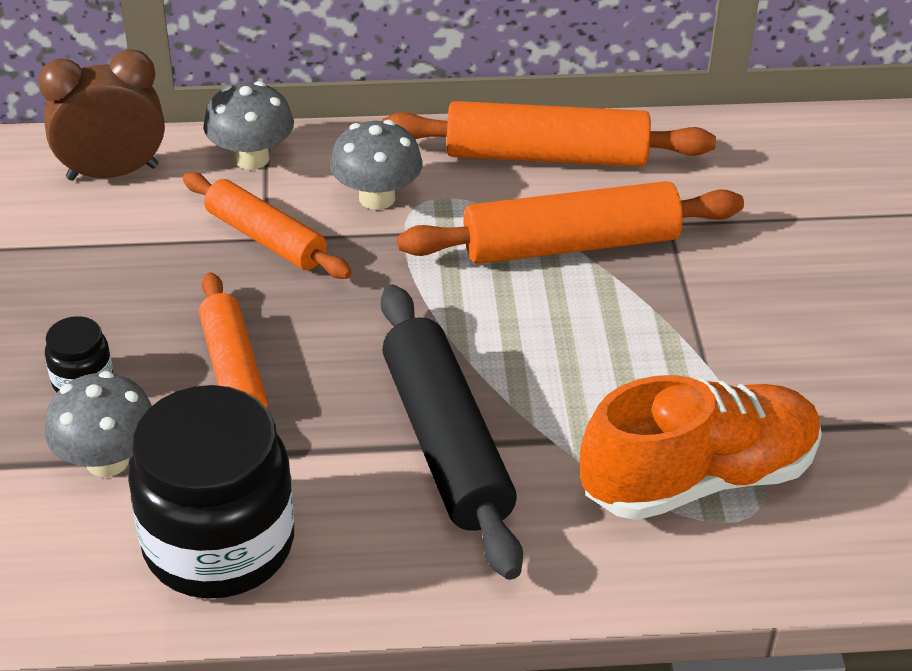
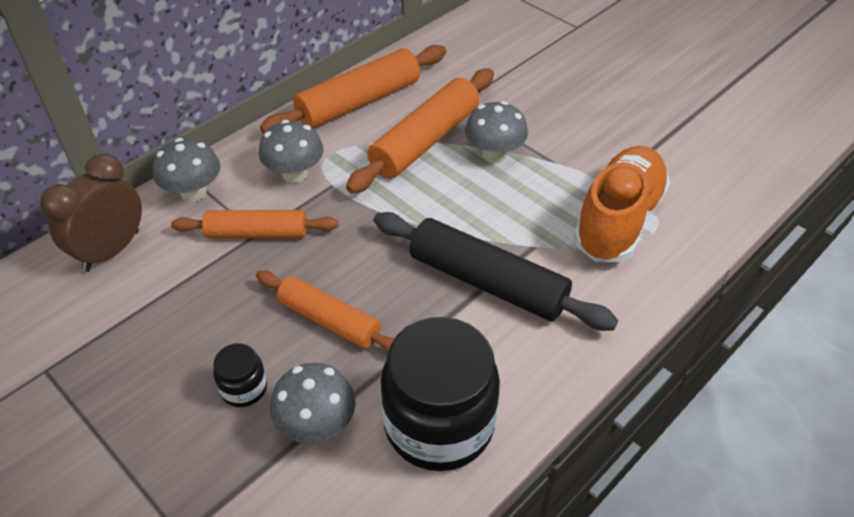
camera: 40 degrees left, 5 degrees up
none -> grey mushroom [465,101,528,163]

